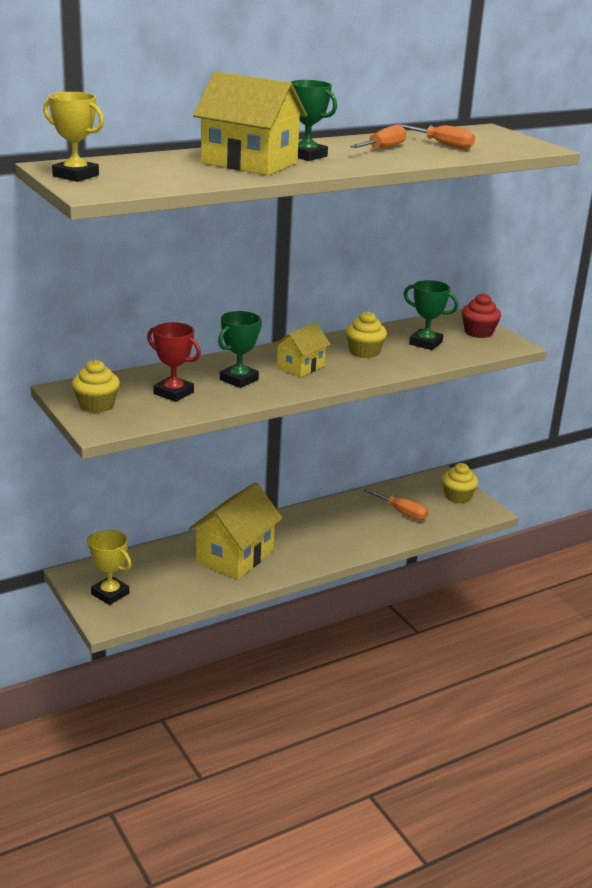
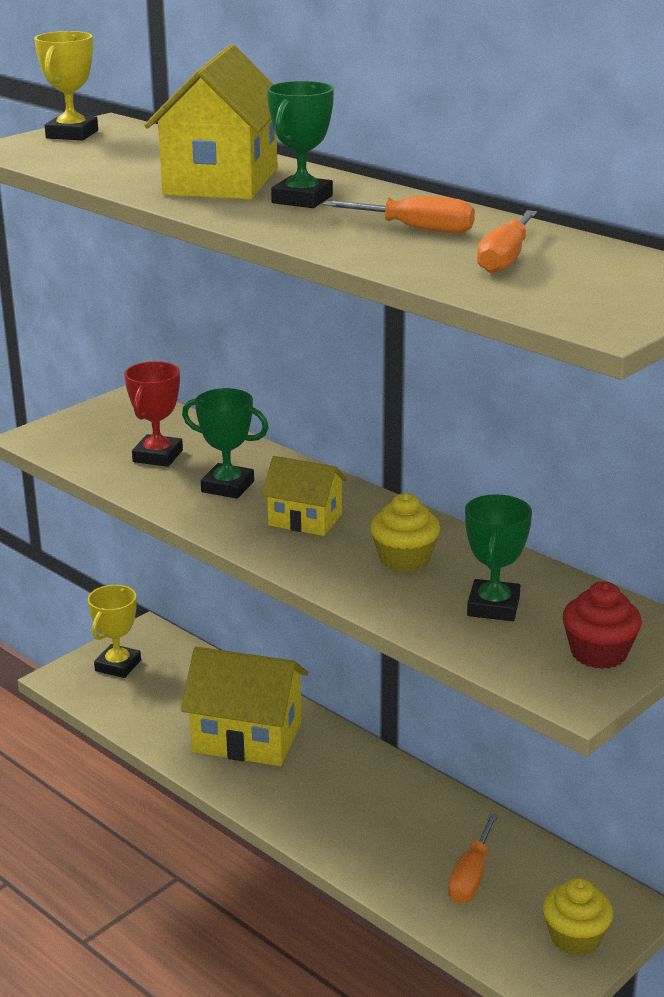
camera: 75 degrees right, 0 degrees up
yellow cupcake [72,360,120,413] -> none

